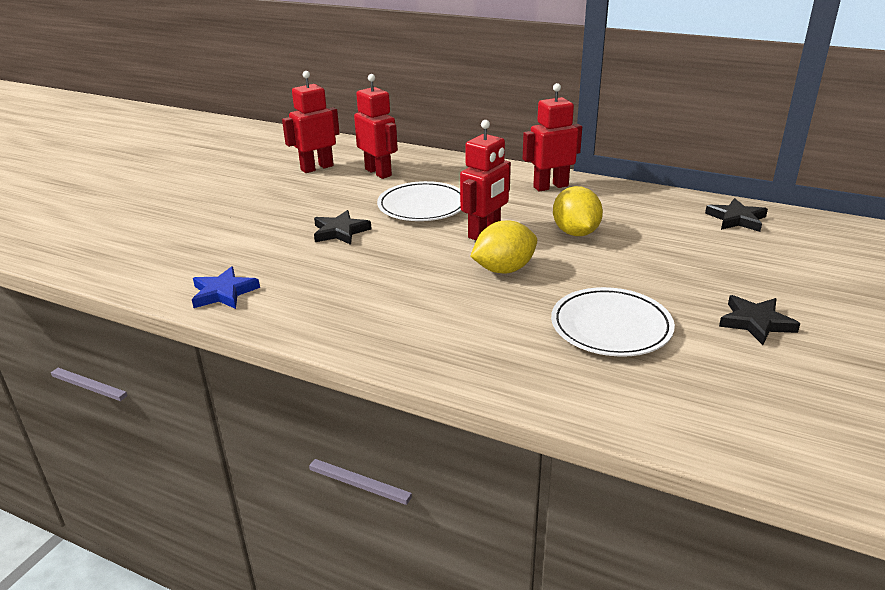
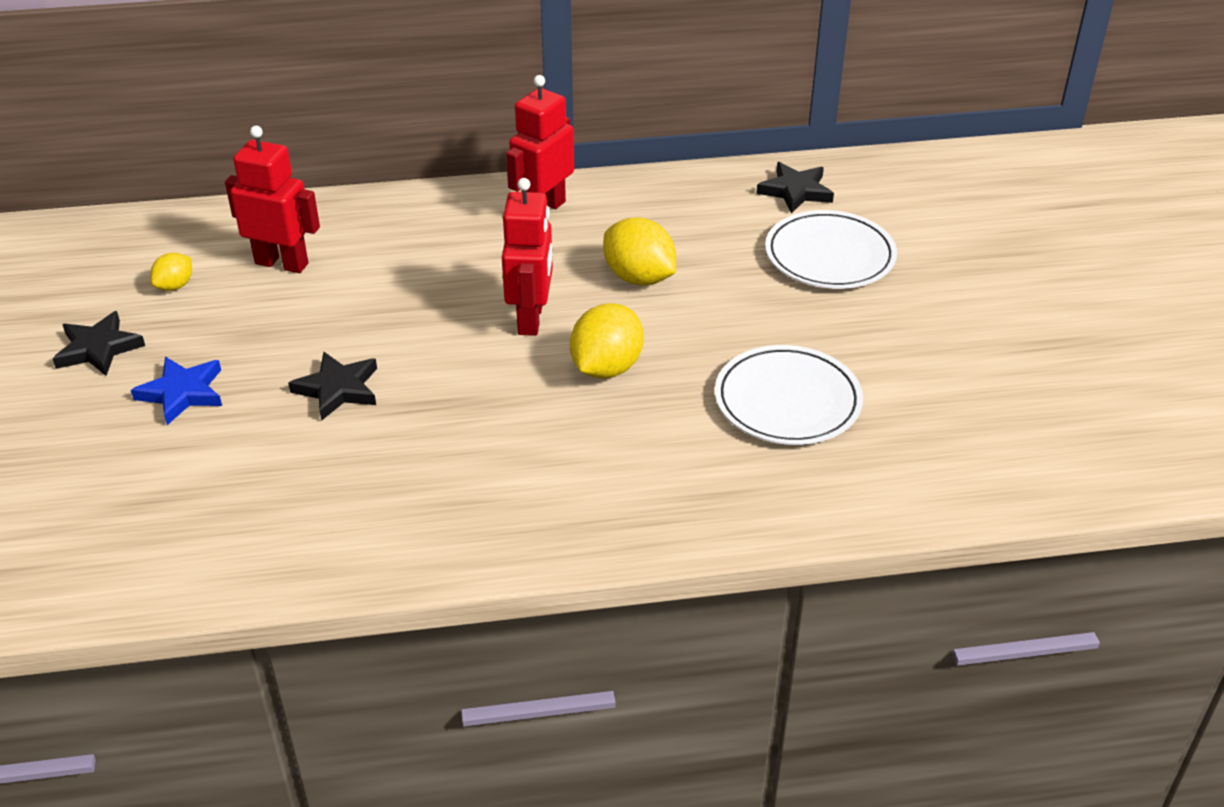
camera: 35 degrees left, 10 degrees up
blue star [192,266,260,309] -> blue star moved to [131,357,222,425]
red robot [282,71,340,173] -> yellow lemon [150,253,192,291]
white plate [377,181,461,221] -> white plate moved to [765,210,897,289]
black star [719,295,800,345] -> black star moved to [53,311,145,376]

